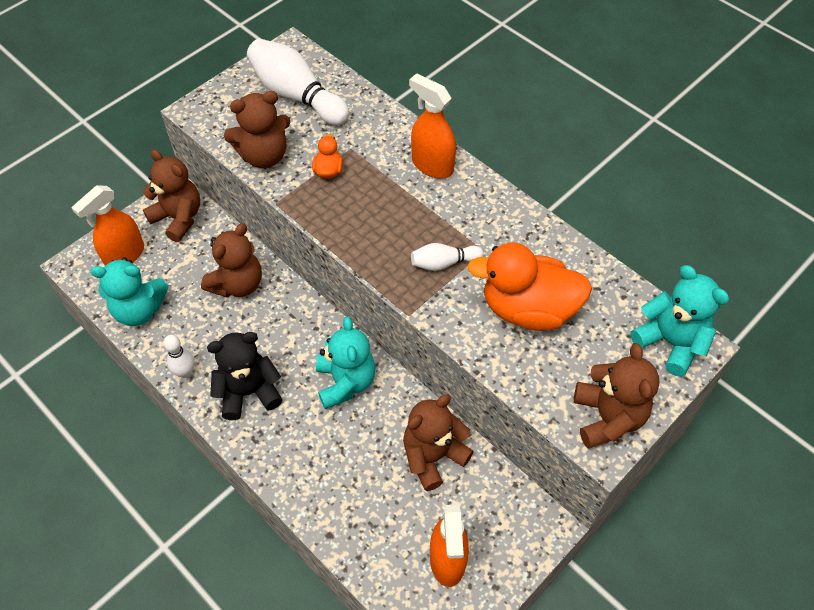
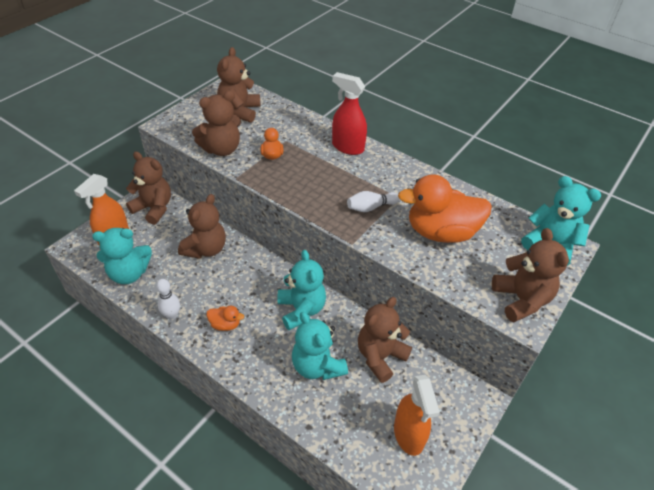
camera: 10 degrees left, 10 degrees down
black teddy bear [207,332,282,420] -> orange duck [206,306,244,331]
white bowling pin [247,39,349,125] -> brown teddy bear [217,47,261,123]
orange spray bottle [409,73,456,179] -> red spray bottle [332,72,367,155]
none -> turquoise teddy bear [292,312,348,380]

